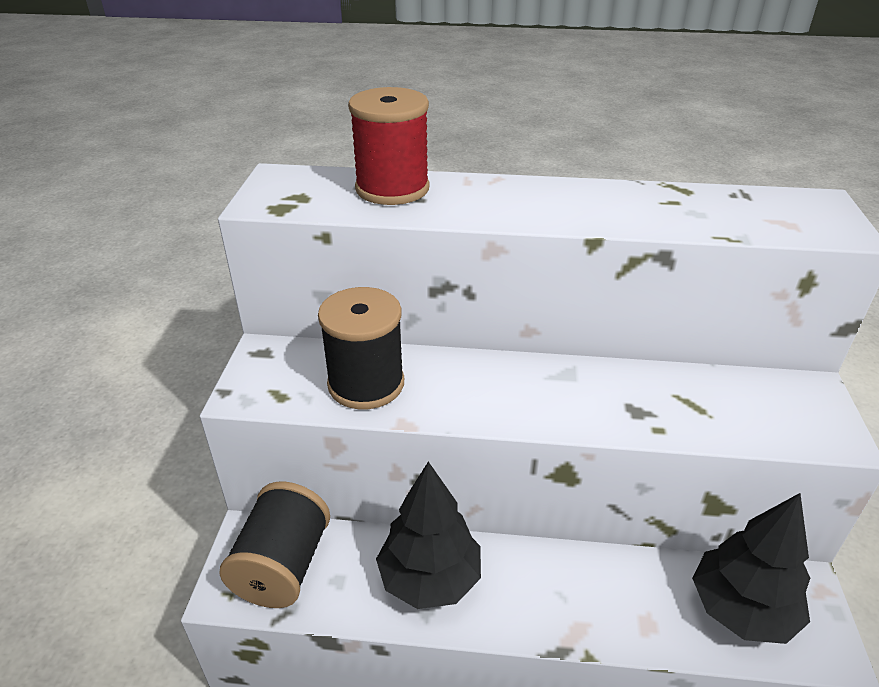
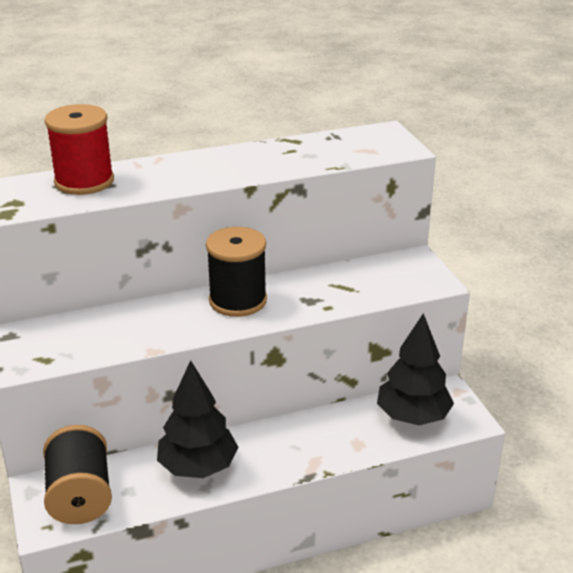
camera: 25 degrees left, 5 degrees down
black spool [318,287,404,409] -> black spool moved to [206,227,267,317]

